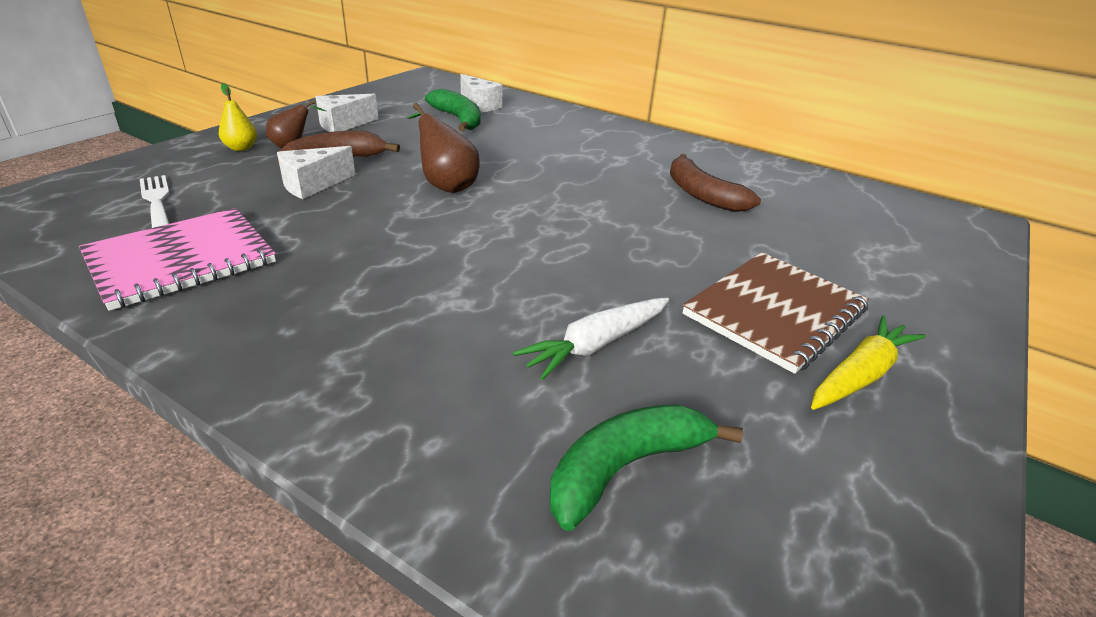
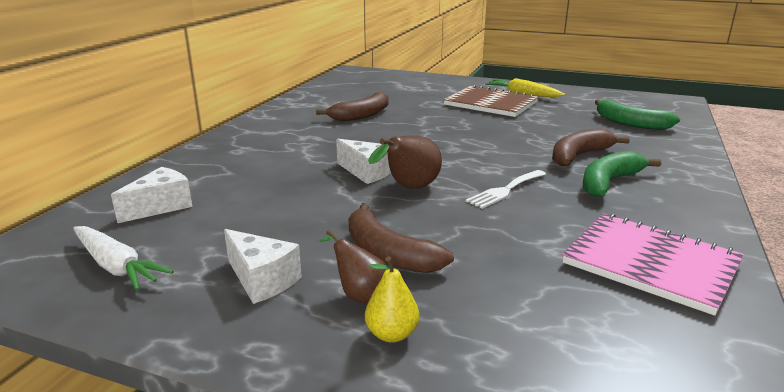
camera: 100 degrees left, 10 degrees down
white fork [140,175,169,228] -> white fork moved to [466,170,546,209]
white cheese [277,146,355,199] -> white cheese moved to [336,139,391,184]
green banana [425,89,481,131] -> green banana moved to [583,151,661,197]
white carrot [513,298,669,380] -> white carrot moved to [73,226,174,291]
none -> brown banana [552,128,630,167]

